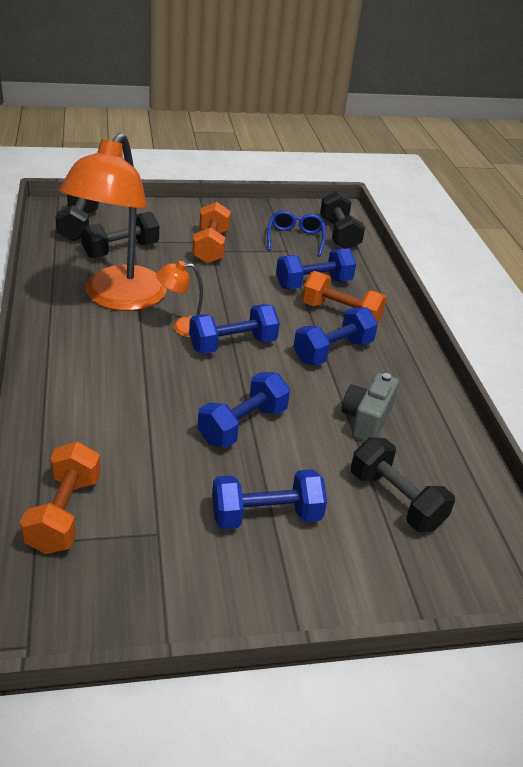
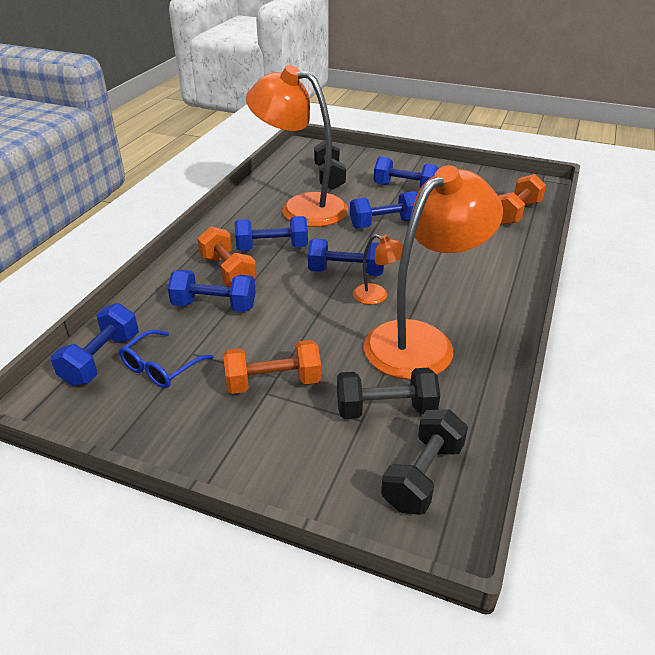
camera: 145 degrees left, 0 degrees up
orange dumbbell [192,202,231,264] -> orange dumbbell turned 45 degrees clockwise [224,340,321,394]
black dumbbell [320,191,365,249] -> blue dumbbell [51,303,139,386]
grey camera [341,372,399,441] -> orange lamp [246,65,348,227]

